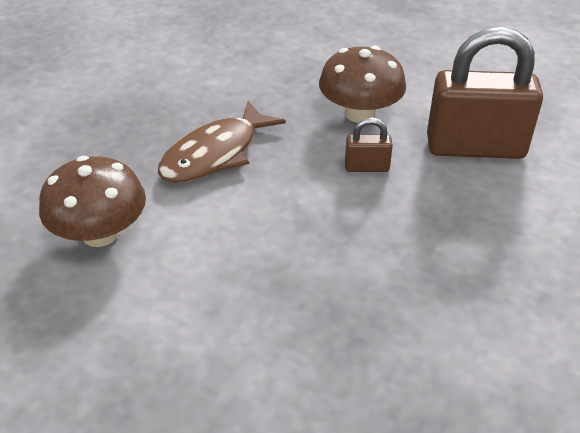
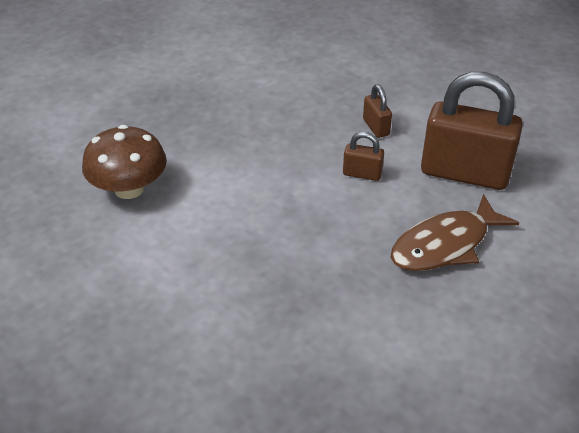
camera: 15 degrees right, 0 degrees up
brown fish [158,101,286,183] -> brown fish moved to [391,194,519,271]
brown mushroom [319,46,406,123] -> brown padlock [363,84,392,138]

